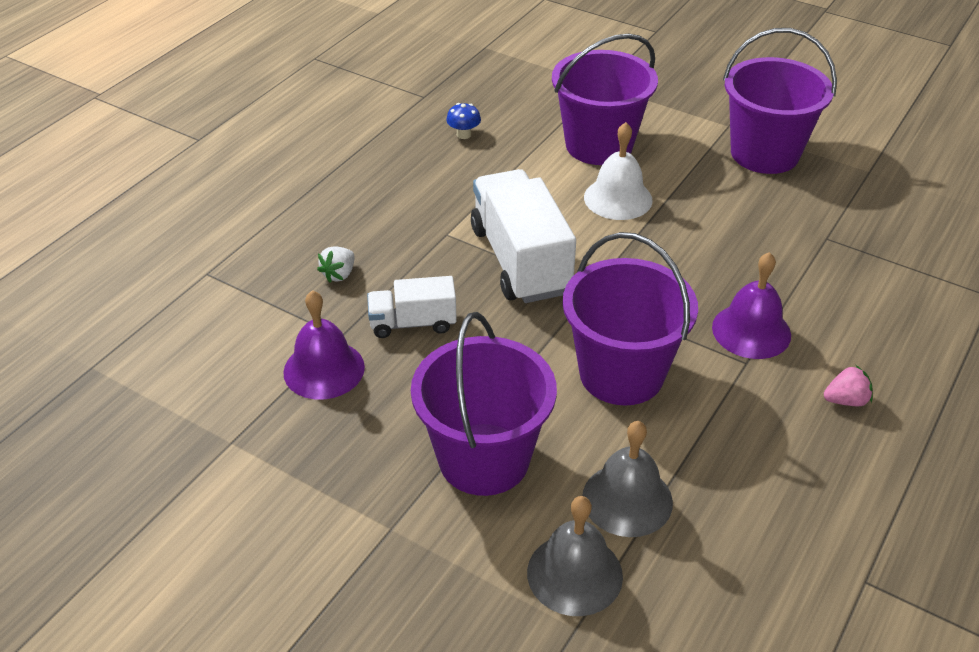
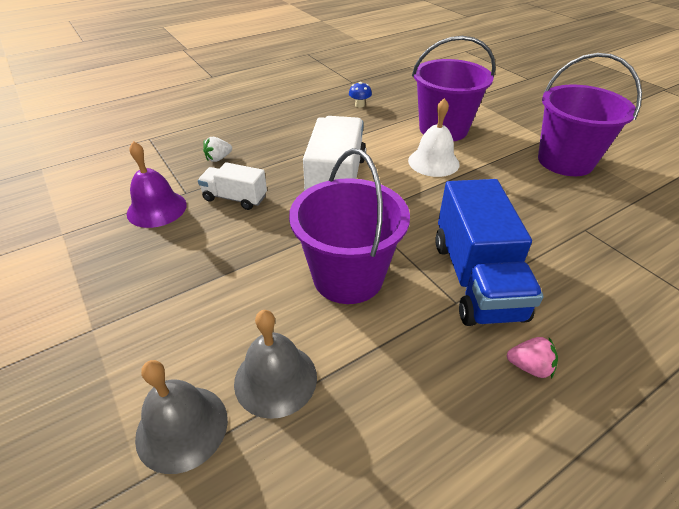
camera: 25 degrees right, 0 degrees up
purple bucket [411,312,557,496] -> none
purple bell [712,252,791,359] -> blue truck [435,179,544,326]

